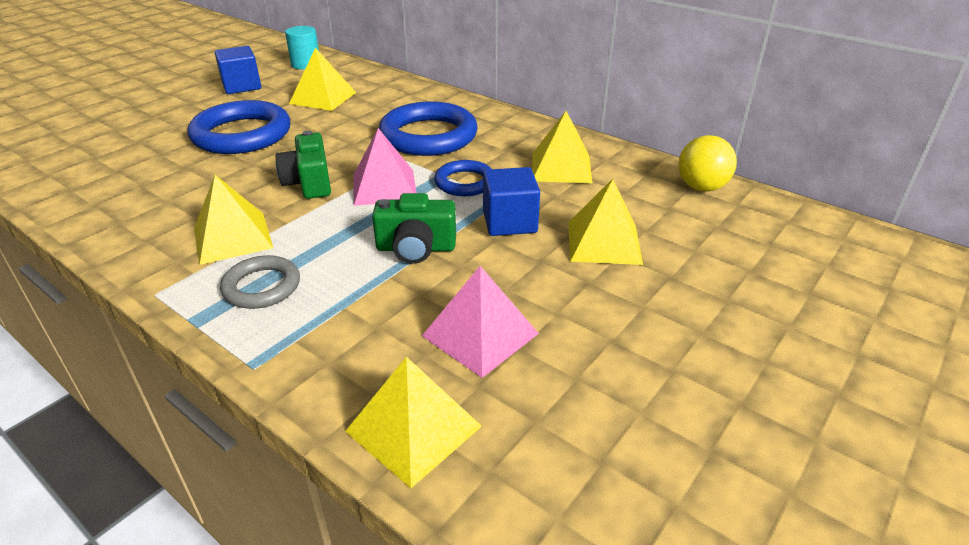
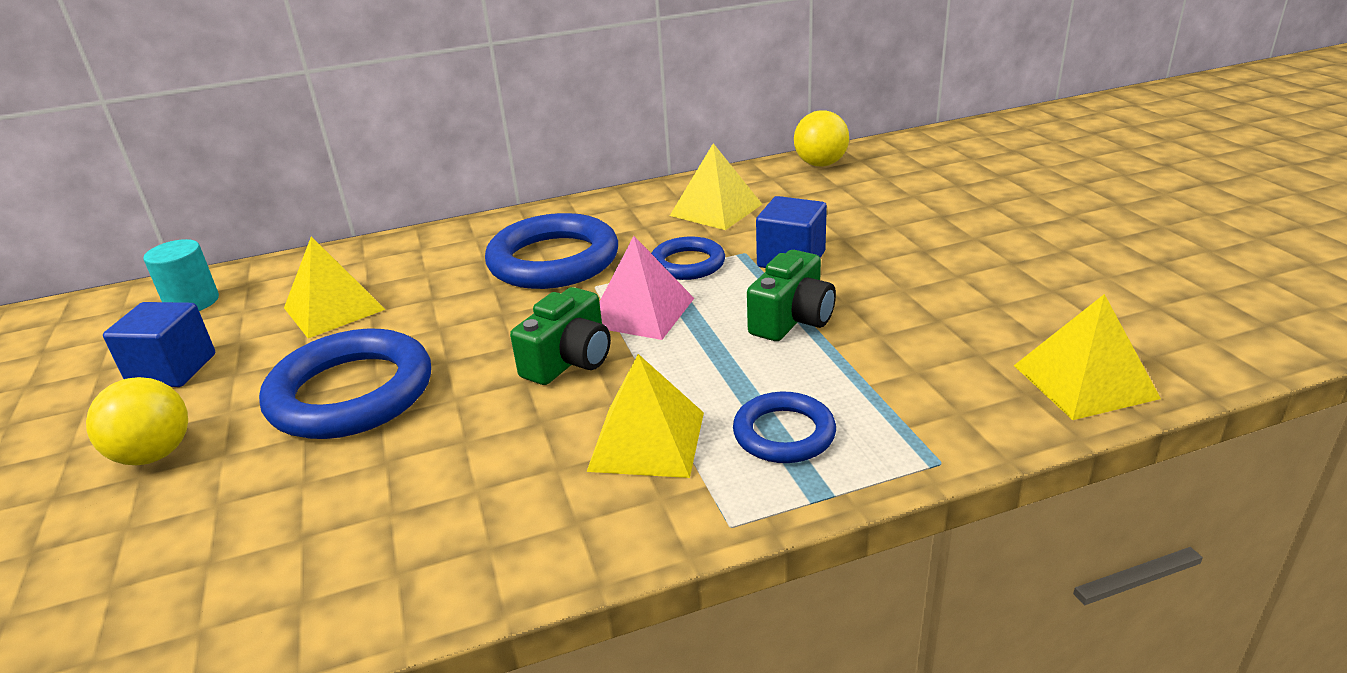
camera: 55 degrees left, 5 degrees down
grey ring [220,255,300,309] -> blue ring [733,392,836,463]
green camera [276,130,331,199] -> green camera turned 75 degrees counterclockwise [510,287,611,385]
pink pyramid [422,266,539,378] -> none
yellow pyramid [568,179,643,265] -> none
none -> yellow ball [86,377,188,465]

